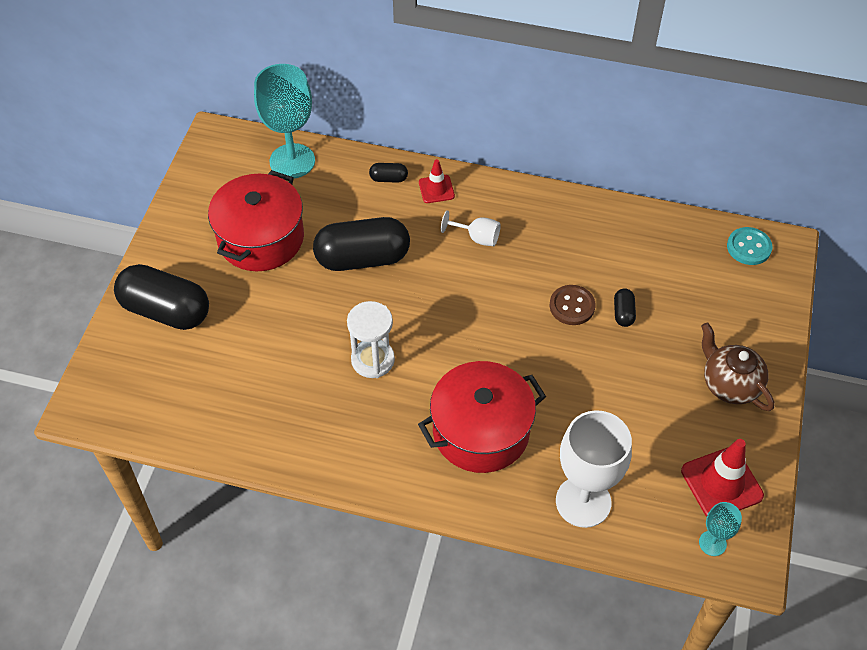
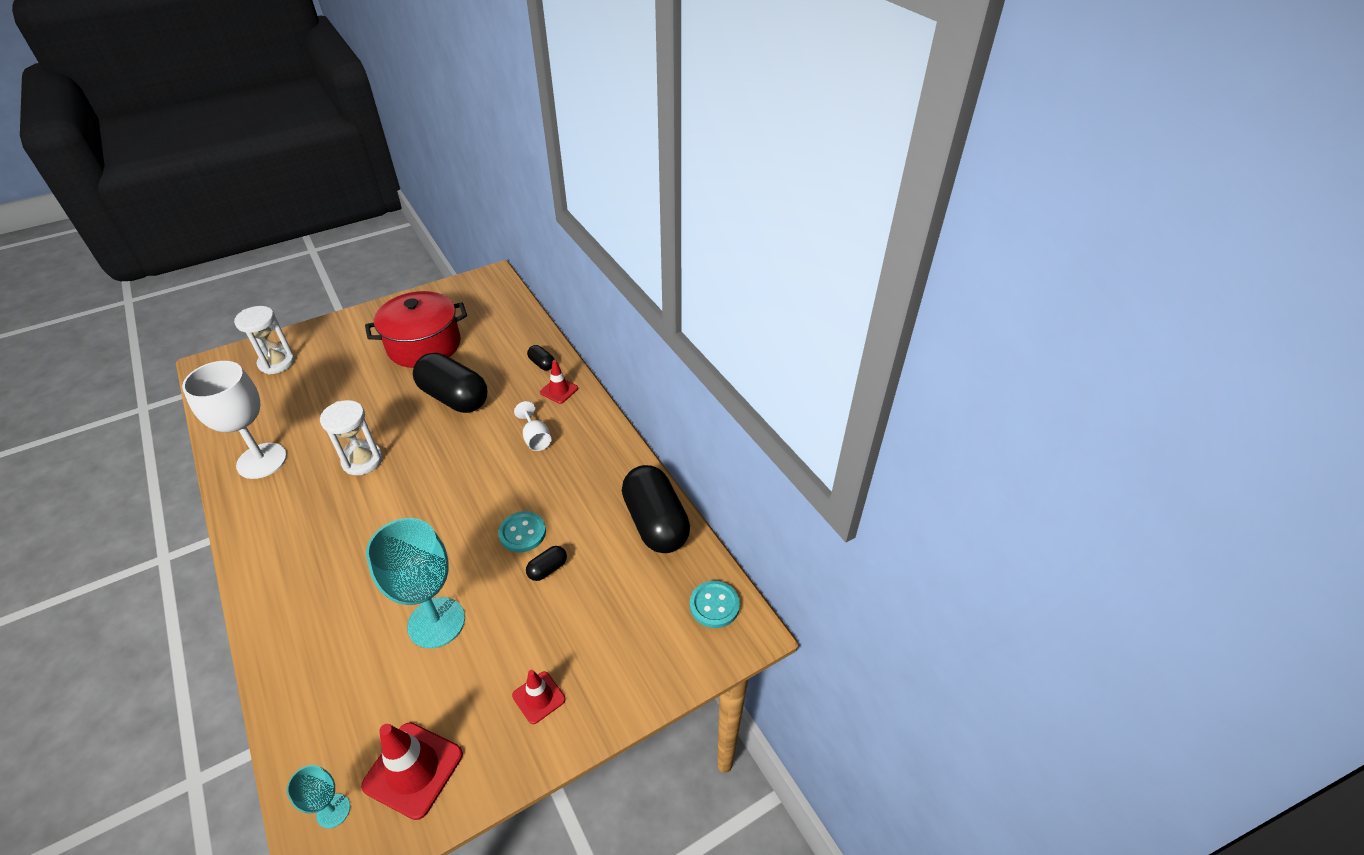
camera: 45 degrees right, 10 degrees down
black capsule [114,264,209,330] -> black capsule moved to [622,465,690,553]
turquoise goblet [254,64,315,178] -> turquoise goblet moved to [366,518,465,648]
red pot [418,361,546,473] -> none
brown button [550,285,595,325] -> turquoise button [498,511,546,552]
white goblet [556,410,632,528] -> white goblet moved to [182,361,287,479]
brown teapot [701,322,774,411] -> red traffic cone [512,670,566,724]
none -> white hourglass [234,306,295,374]

